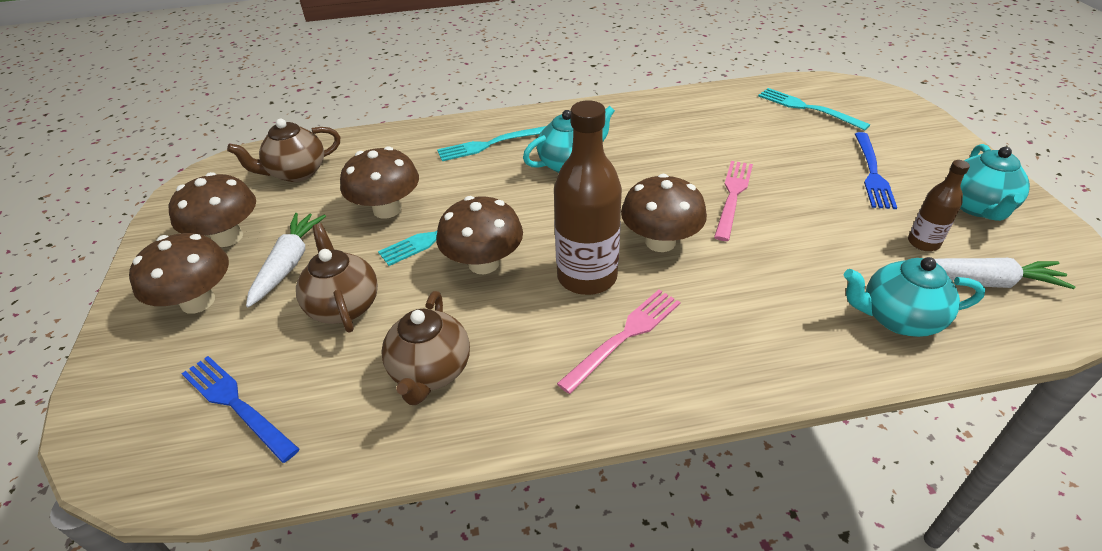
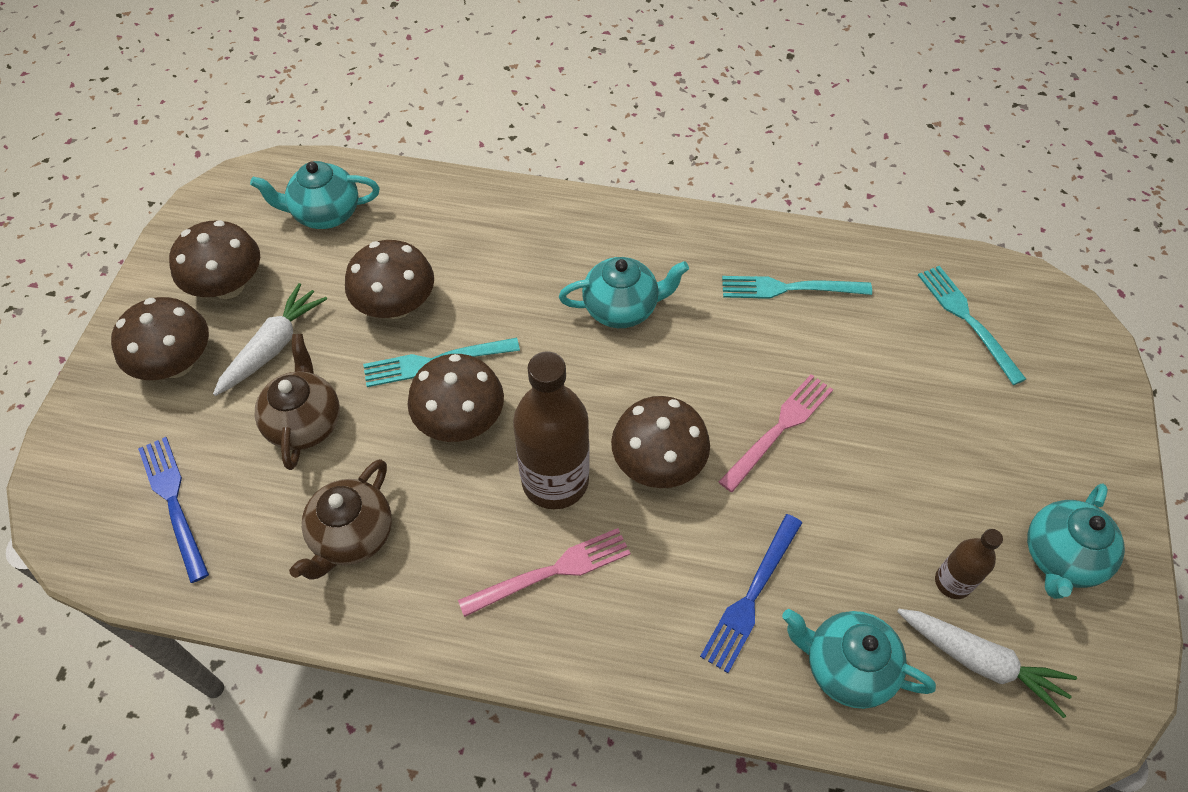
camera: 20 degrees right, 15 degrees up
brown teapot [227,118,340,182] -> turquoise teapot [250,161,380,229]
turquoise fork [437,126,546,161] -> turquoise fork moved to [722,276,872,299]
blue fork [855,132,897,209] -> blue fork moved to [700,514,802,673]

